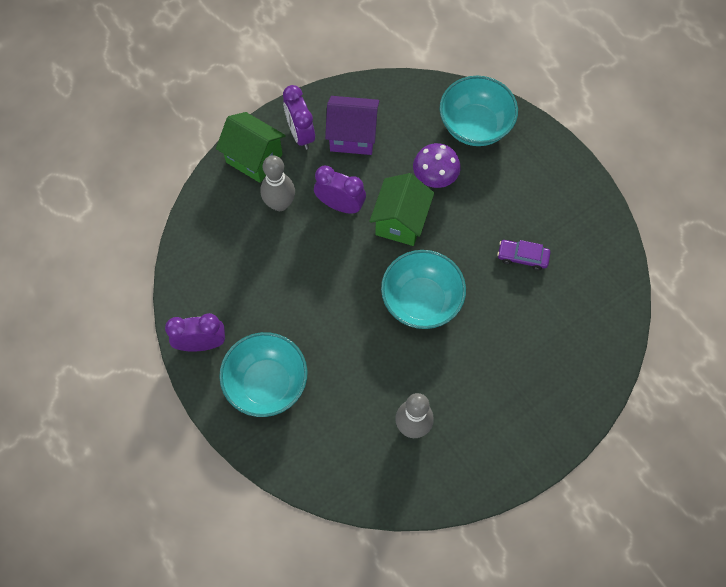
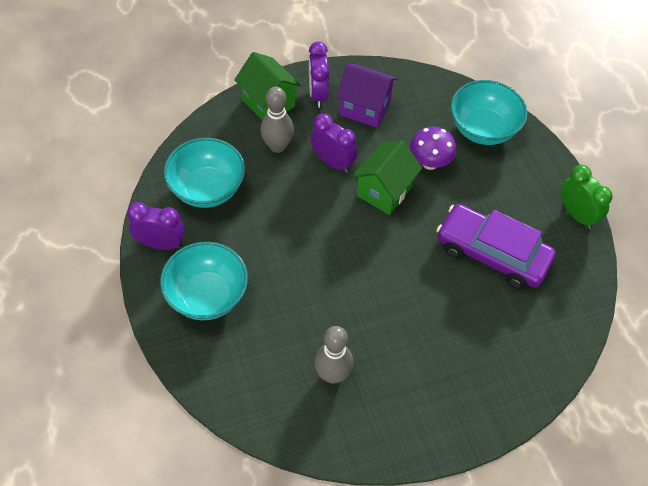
camera: 15 degrees right, 10 degrees down
turquoise bowl [381,250,466,329] -> turquoise bowl moved to [164,138,245,208]
purple car [497,240,551,270] -> purple car [436,204,556,289], size x2.20
none -> green clock [561,165,613,229]

